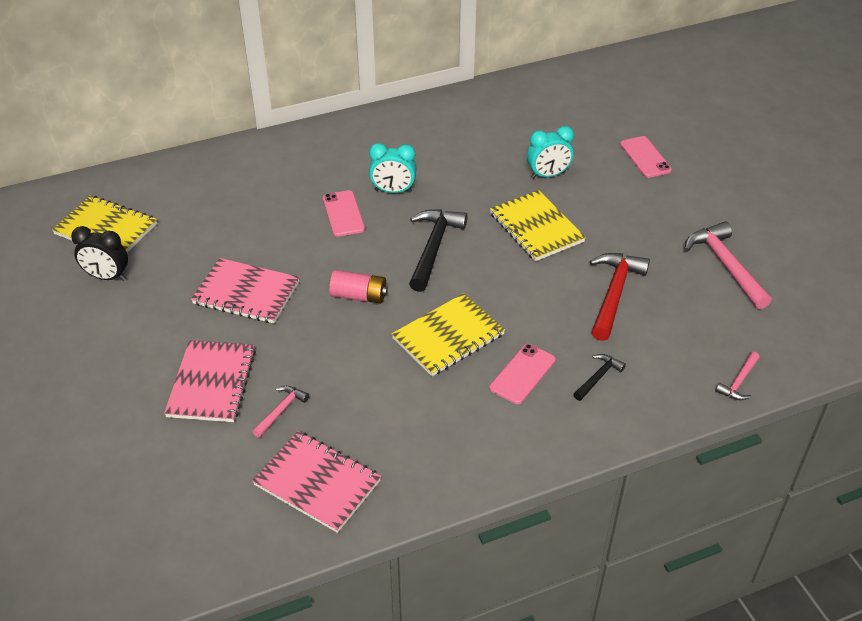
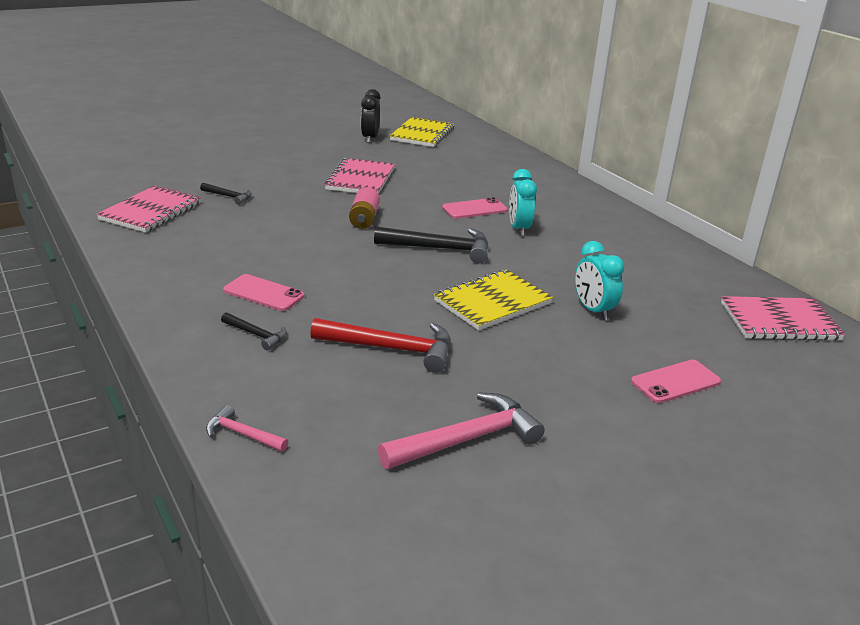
camera: 80 degrees right, 15 degrees down
pink notebook [164,340,256,422] -> pink notebook moved to [721,296,845,341]
pink hammer [252,386,309,438] -> black hammer [200,183,252,205]
yellow notebook [392,293,505,376] -> none

